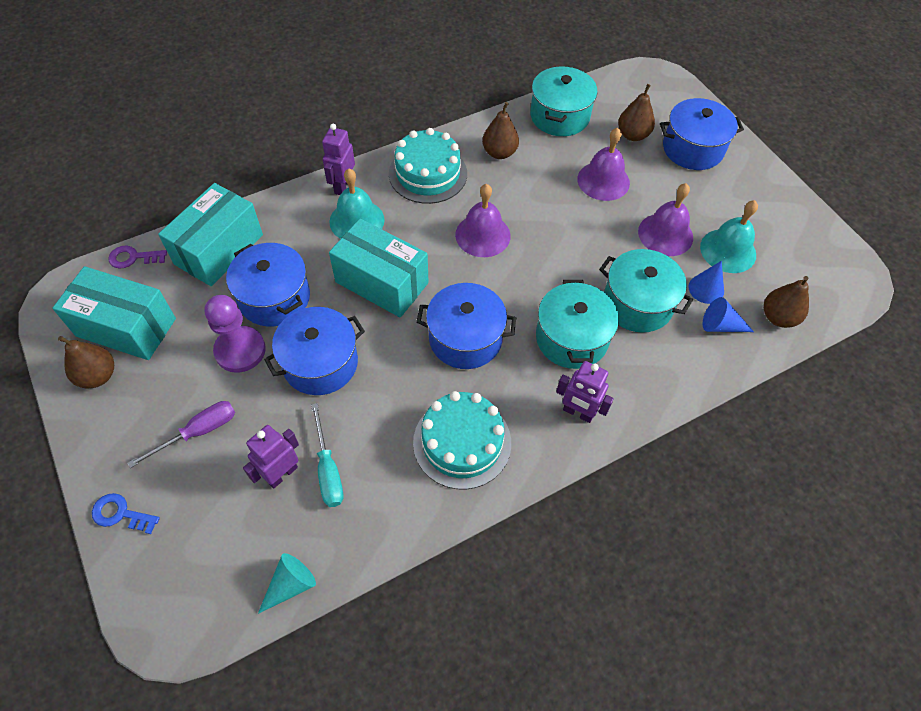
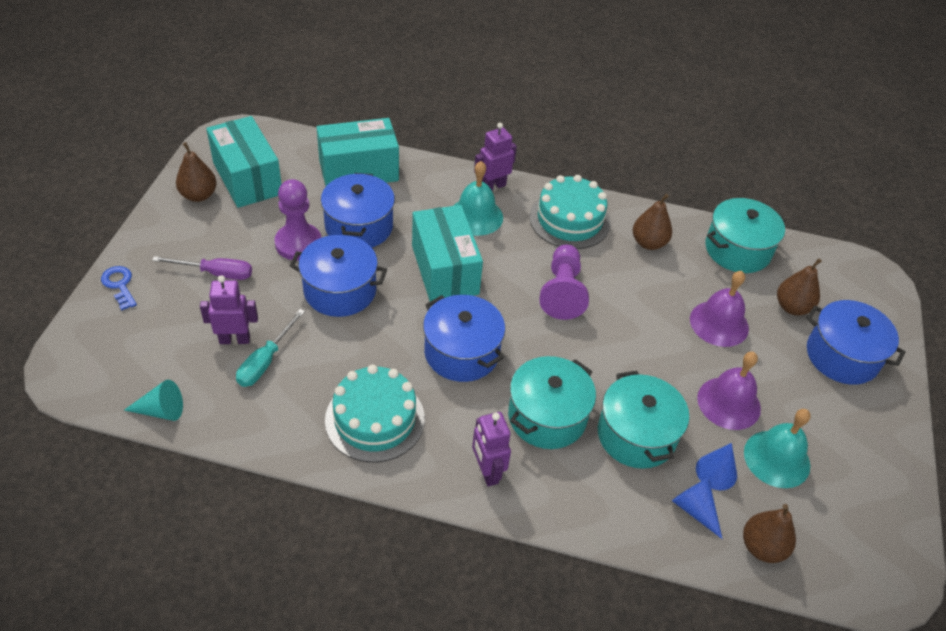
camera: 40 degrees right, 10 degrees down
purple key [108,245,167,269] -> none
purple bell [455,184,511,257] -> purple pawn [539,245,589,320]

